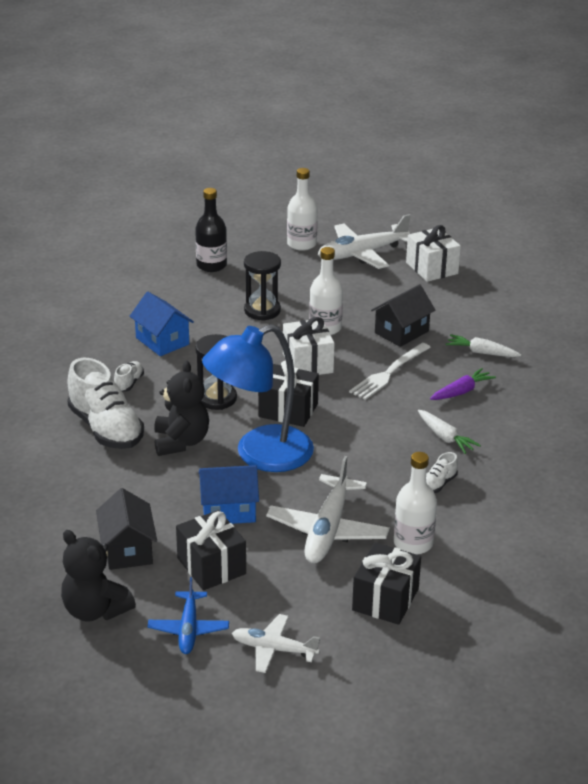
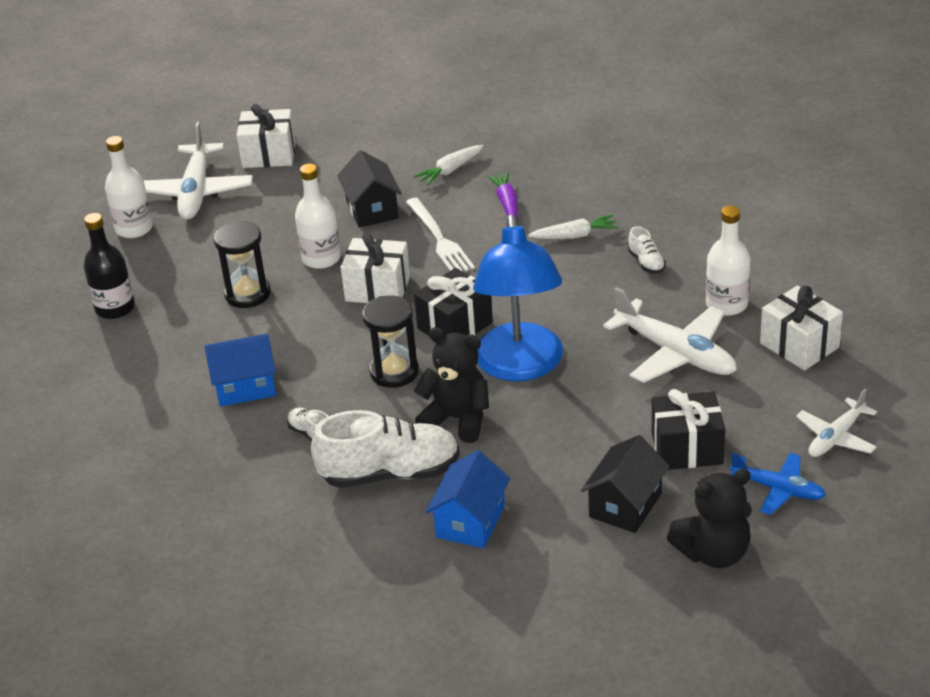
camera: 60 degrees left, 5 degrees up
black house [96,488,157,570] -> black house turned 75 degrees counterclockwise [581,435,670,533]
blue house [199,465,259,524] -> blue house moved to [426,450,510,548]
black gift [352,543,421,625] -> white gift [760,285,843,371]

